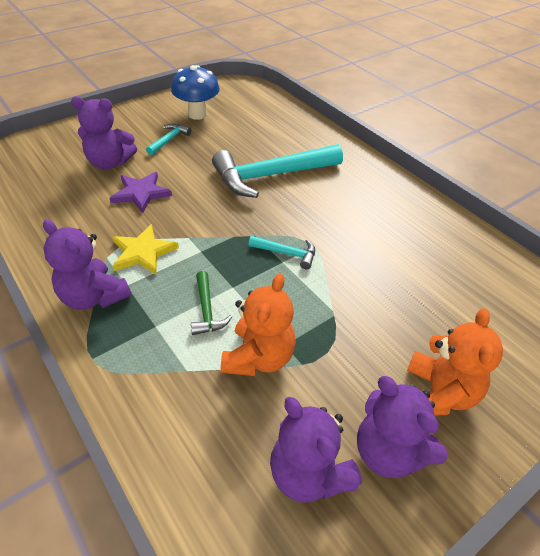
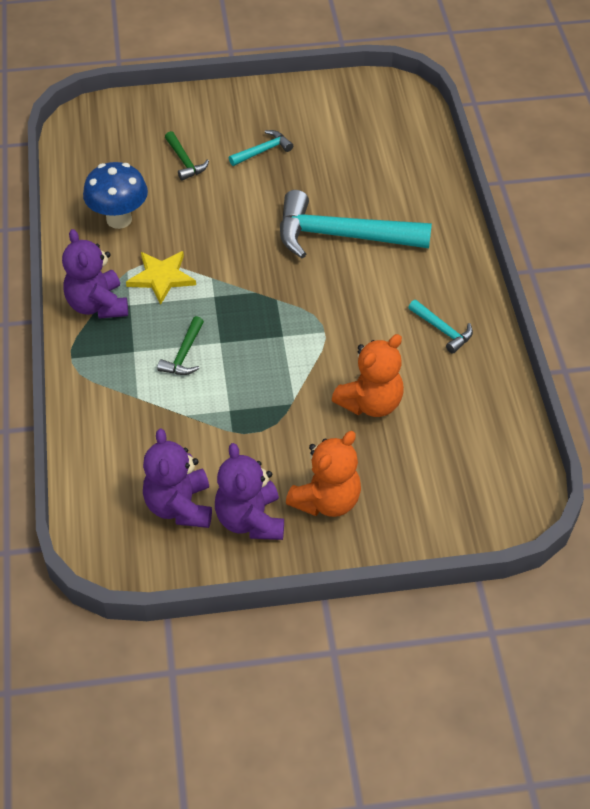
camera: 30 degrees right, 5 degrees up
purple teddy bear [71,96,137,169] -> green hammer [165,131,209,181]
purple star [110,172,172,213] -> none
blue mushroom [171,65,220,120] -> blue mushroom moved to [83,162,148,229]
orange teddy bear [221,273,296,376] -> orange teddy bear moved to [332,334,404,417]
turquoise hammer [248,236,315,269] -> turquoise hammer moved to [408,300,473,354]

